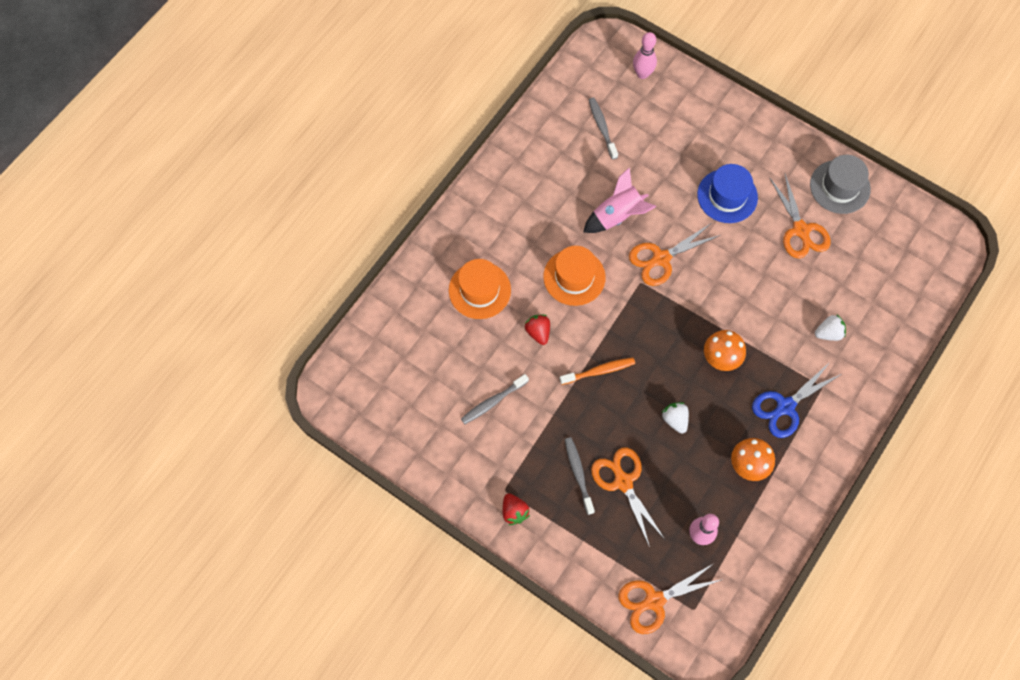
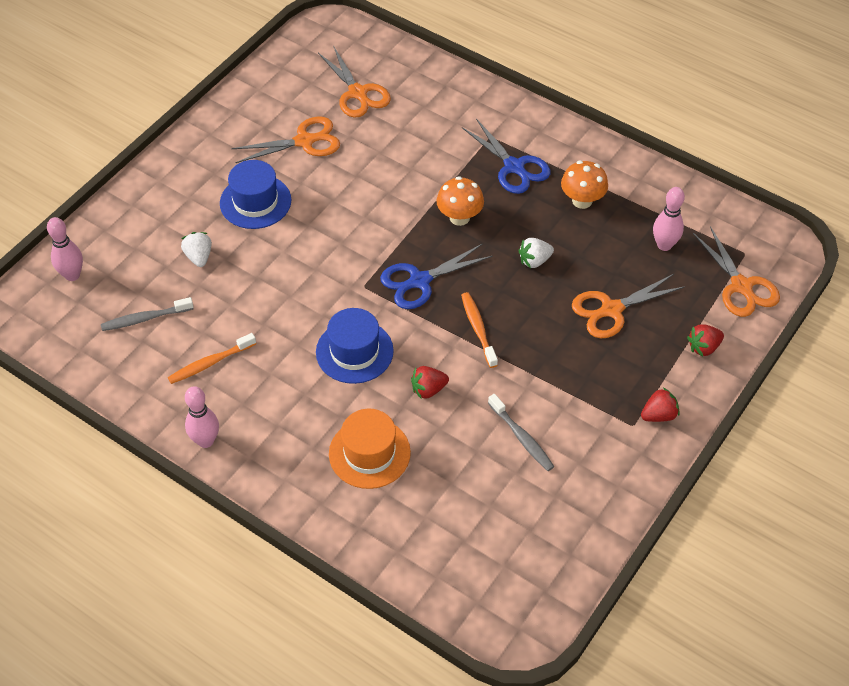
camera: 90 degrees left, 15 degrees down
orange hat [543,246,606,306] -> blue hat [316,308,394,384]
grey toothbrush [565,437,595,515] -> none
pink rocket [583,167,656,233] -> none
orange scissors [629,224,721,286] -> orange scissors moved to [318,46,391,118]
grey hat [810,155,871,214] -> none
white strawberry [815,315,846,341] -> white strawberry moved to [181,232,212,267]
none -> orange toothbrush [168,333,256,384]
none -> pink bowling pin [185,386,219,448]
none -> blue scissors [380,243,493,309]
none -> red strawberry [687,324,724,357]

